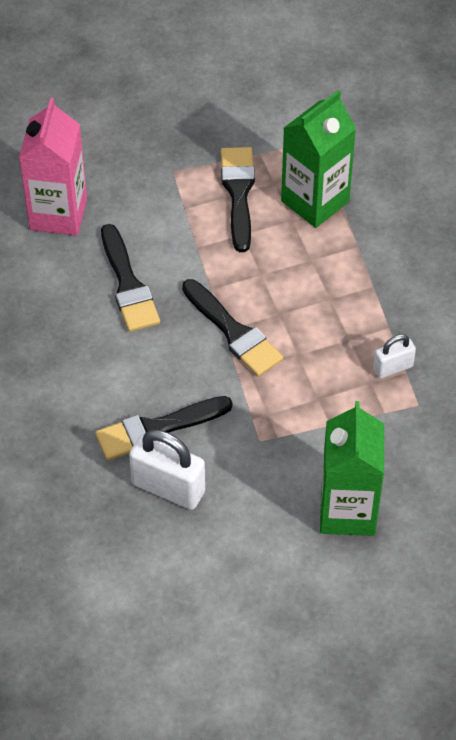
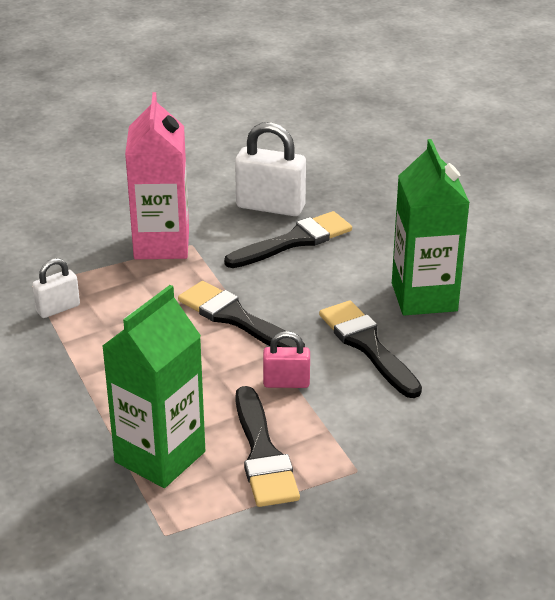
camera: 170 degrees right, 20 degrees down
pink carton [19,98,87,236] -> pink carton moved to [125,92,189,259]
green carton [320,401,384,536] -> green carton moved to [392,139,470,316]
none -> pink padlock [263,331,310,388]

